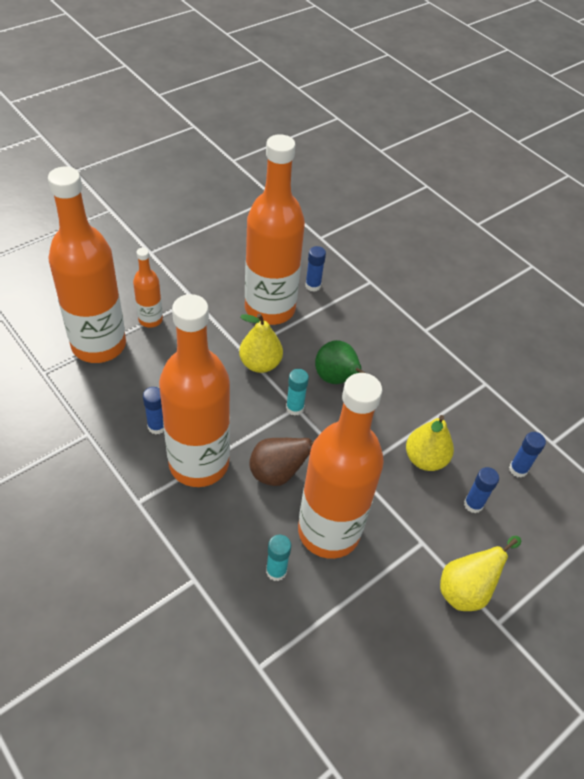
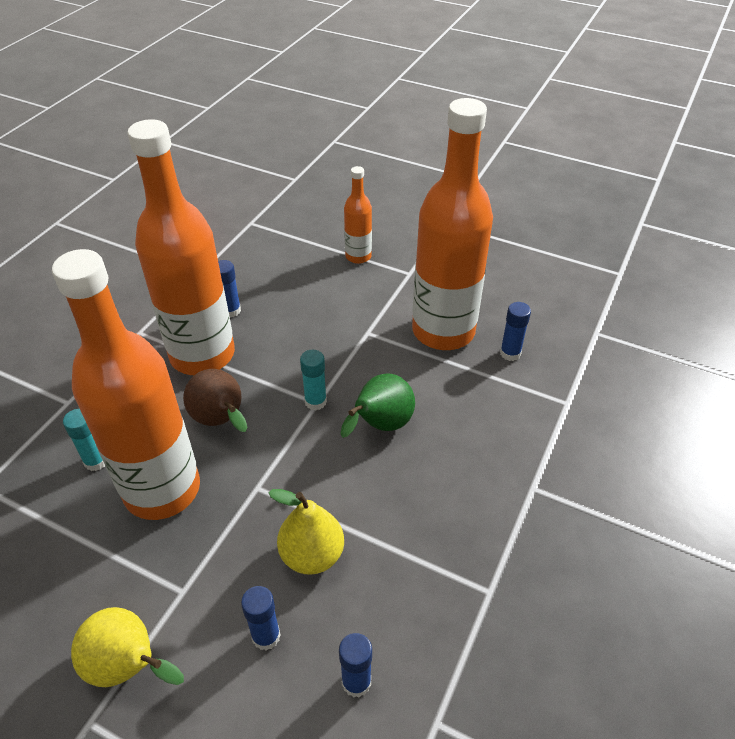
camera: 70 degrees right, 5 degrees down
orange bottle [48,166,126,363] -> none
yellow pear [239,313,283,373] -> none

